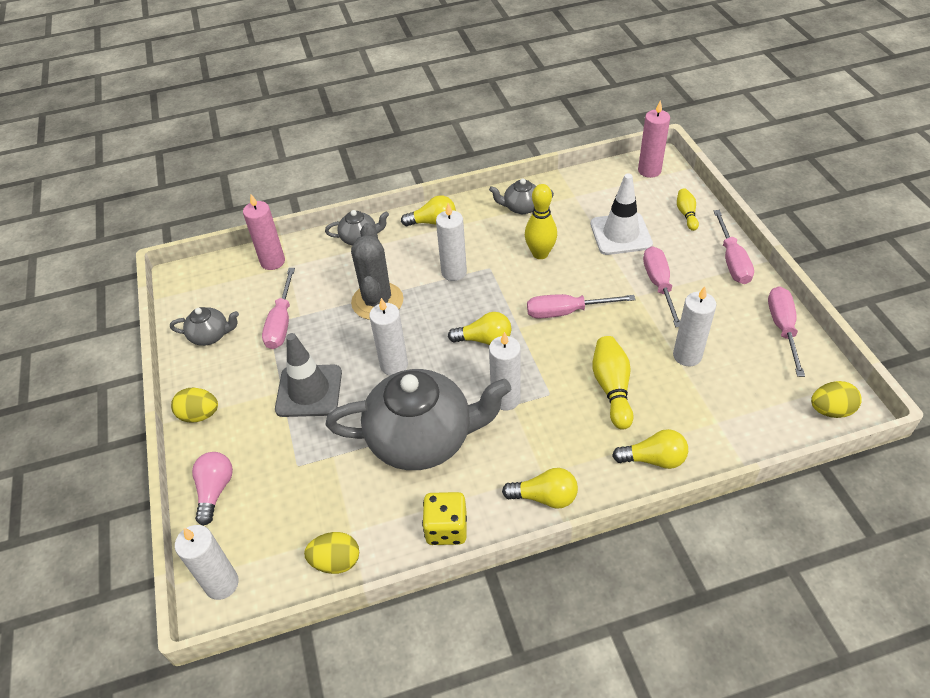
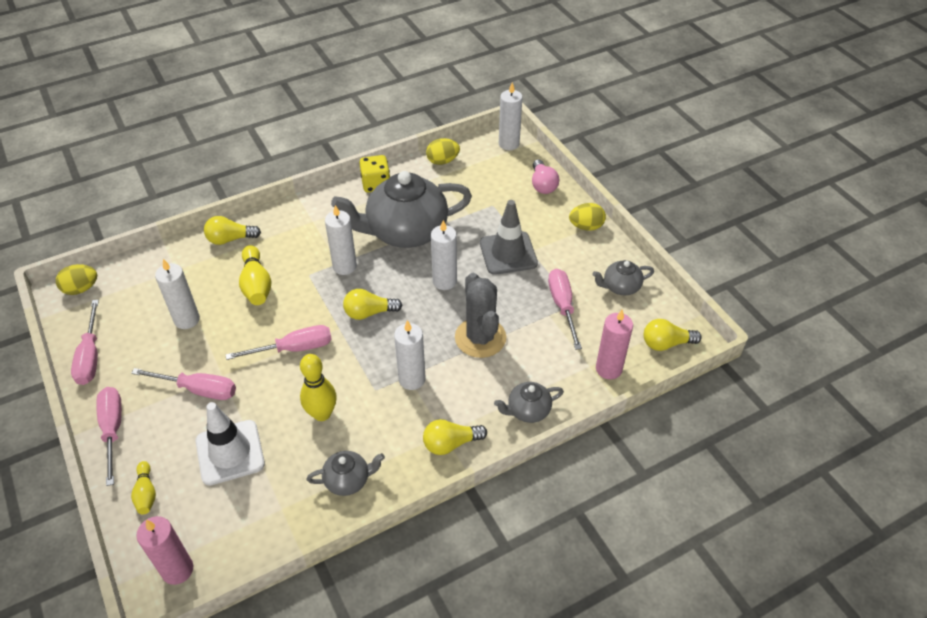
camera: 165 degrees right, 0 degrees up
yellow light bulb [502,468,578,509] -> yellow light bulb moved to [644,319,702,351]
pink screwdriver [643,246,680,327] -> pink screwdriver turned 60 degrees counterclockwise [131,368,236,400]

